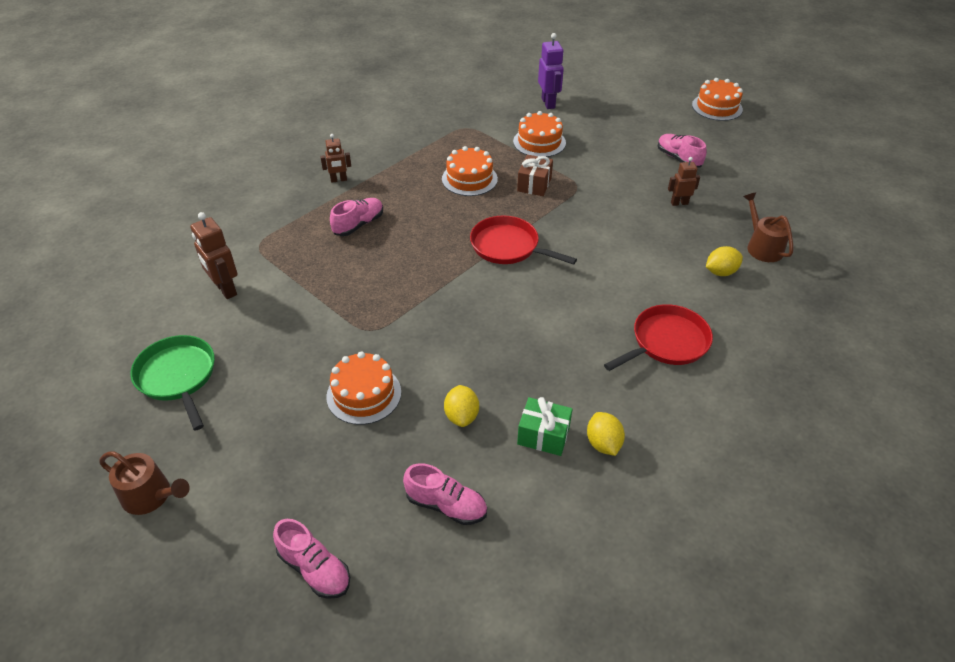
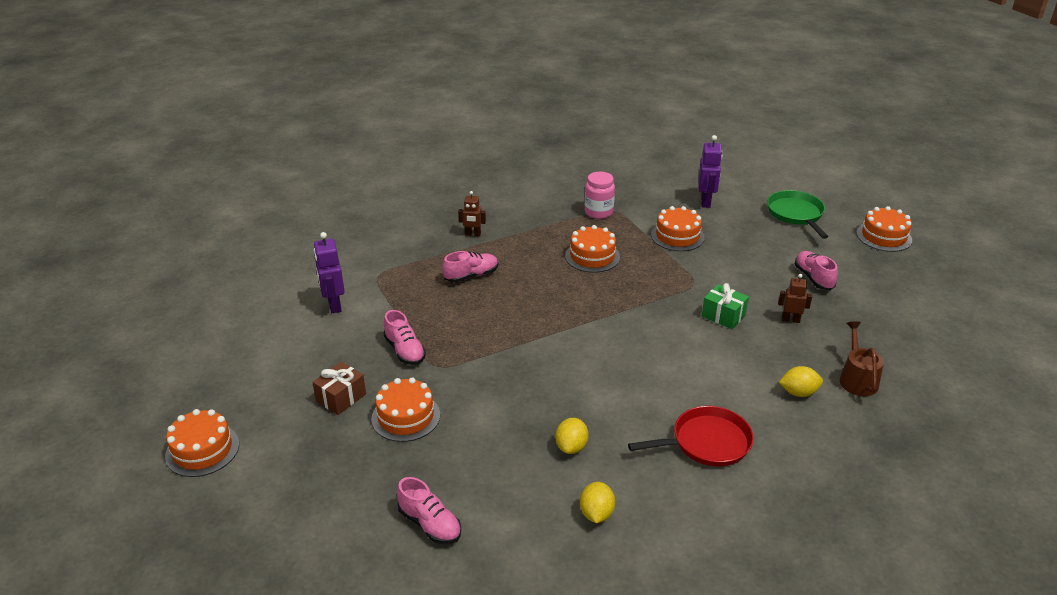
camera: 20 degrees right, 10 degrees down
brown watering can [99,451,190,515] -> orange cake [165,409,239,477]
green pan [130,335,215,431] -> green pan moved to [767,190,829,239]
brown robot [190,212,238,299] -> purple robot [314,232,345,313]
pink shoe [273,519,350,599] -> pink shoe moved to [383,310,426,365]
yellow lemon [444,385,479,427] -> yellow lemon moved to [555,418,588,454]
red pan [470,216,577,265] -> none
brown gift [517,155,553,196] -> brown gift moved to [312,362,366,415]
green gift [517,397,572,456] -> green gift moved to [702,283,749,329]
none -> pink jar [585,172,615,219]

